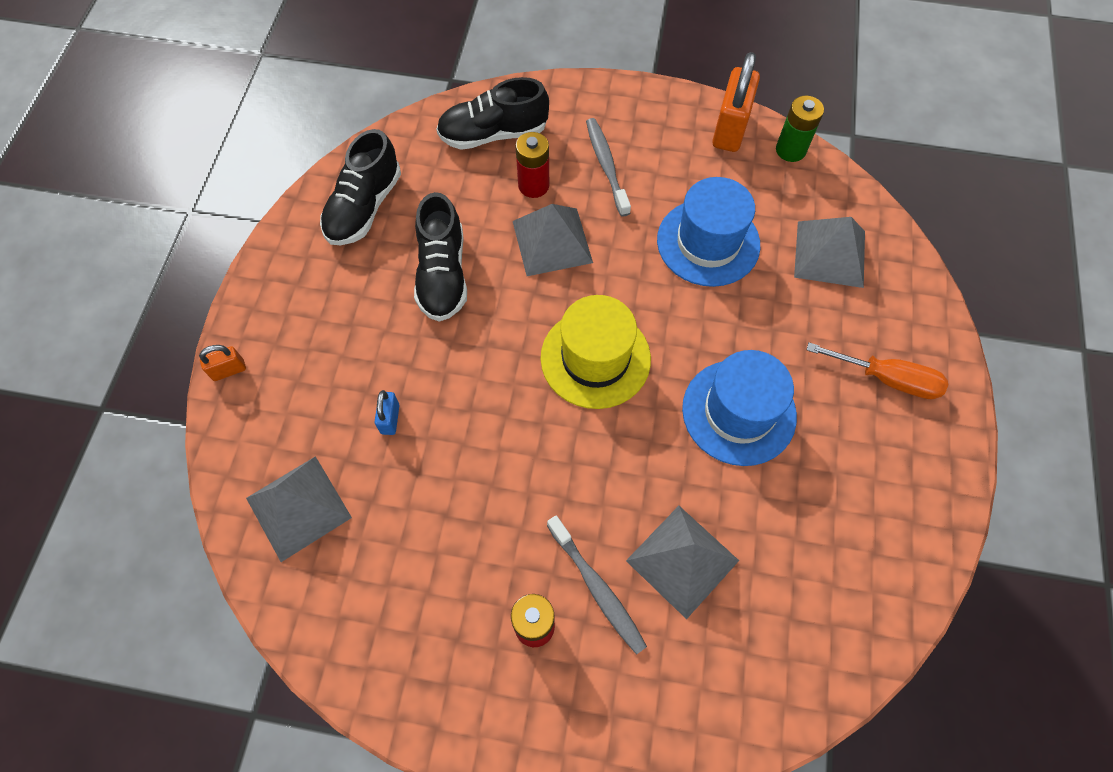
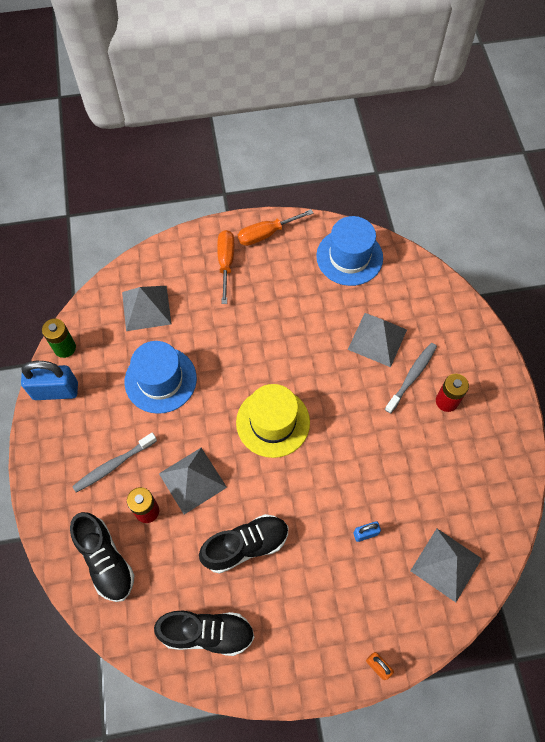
camera: 110 degrees left, 0 degrees up
blue hat [682,350,797,466] -> blue hat moved to [316,216,383,286]
orange padlock [712,52,760,152] -> blue padlock [21,361,78,400]
none -> orange screwdriver [238,209,313,246]

